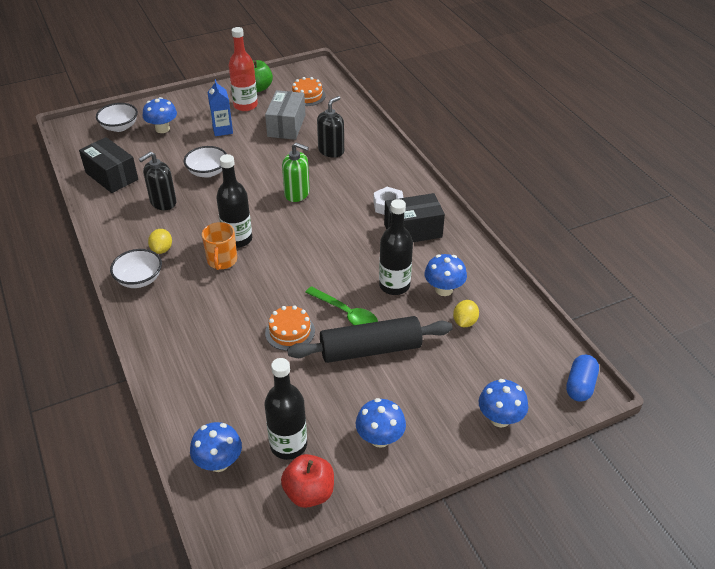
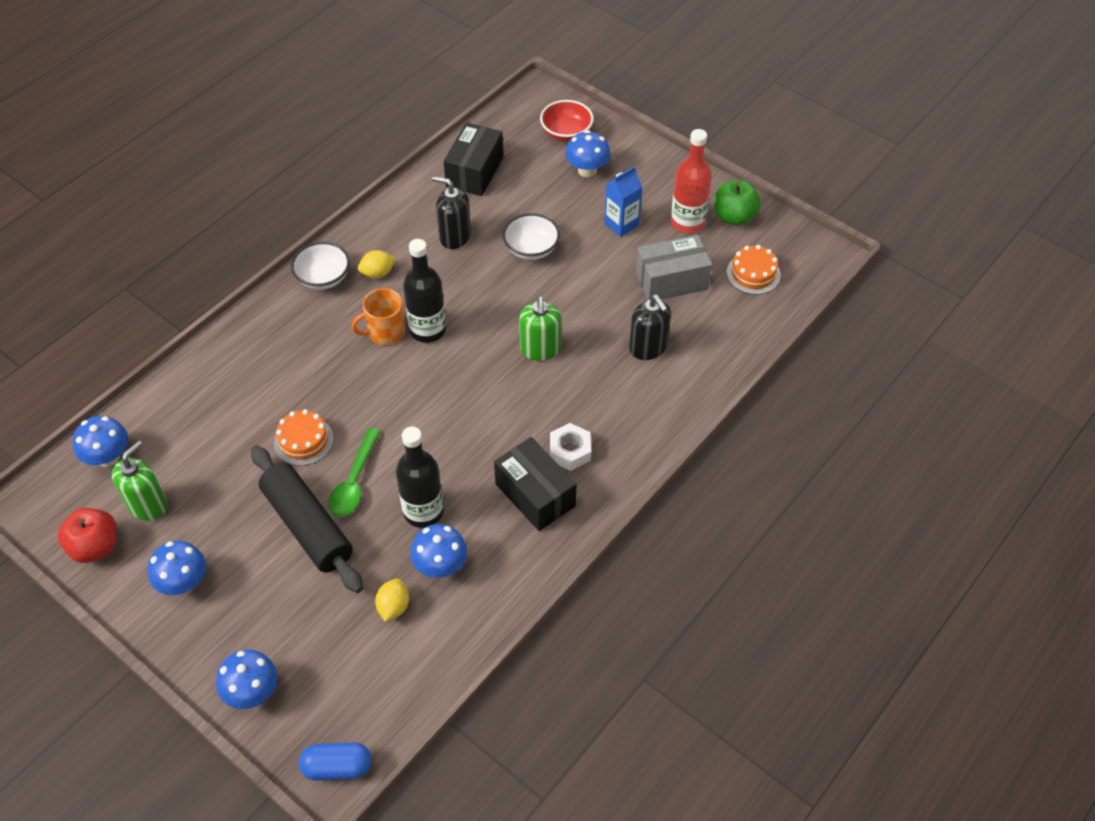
camera: 65 degrees right, 10 degrees up
white bowl [96,103,138,132] -> red bowl [540,100,594,142]
black bottle [264,358,307,460] -> green soap dispenser [112,441,167,521]
black soap dispenser [317,96,344,158] -> black soap dispenser turned 45 degrees clockwise [629,295,671,360]
yellow lemon [453,300,479,327] -> yellow lemon turned 75 degrees counterclockwise [375,578,409,622]

